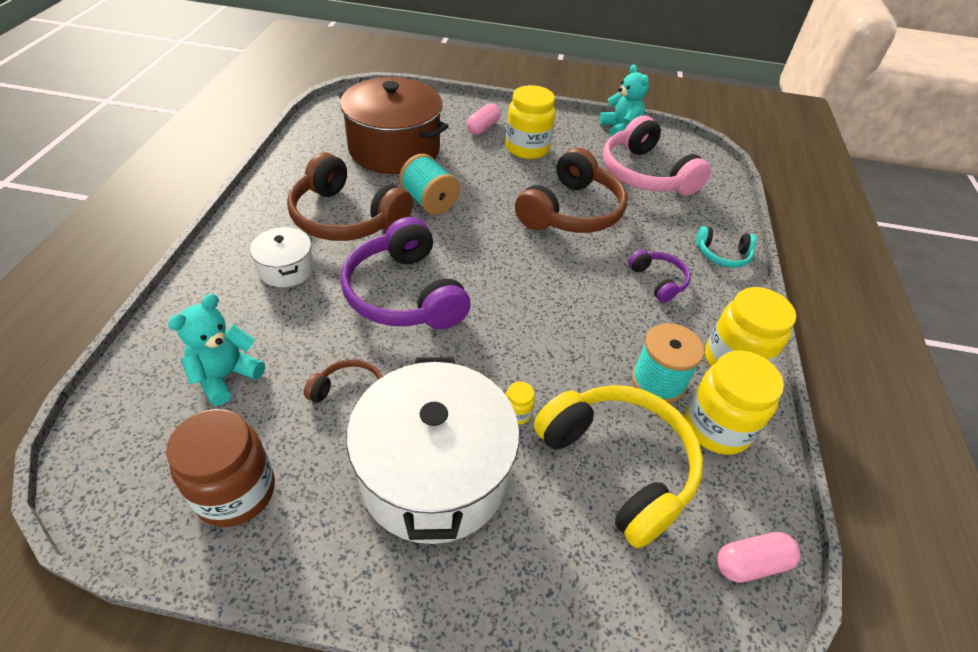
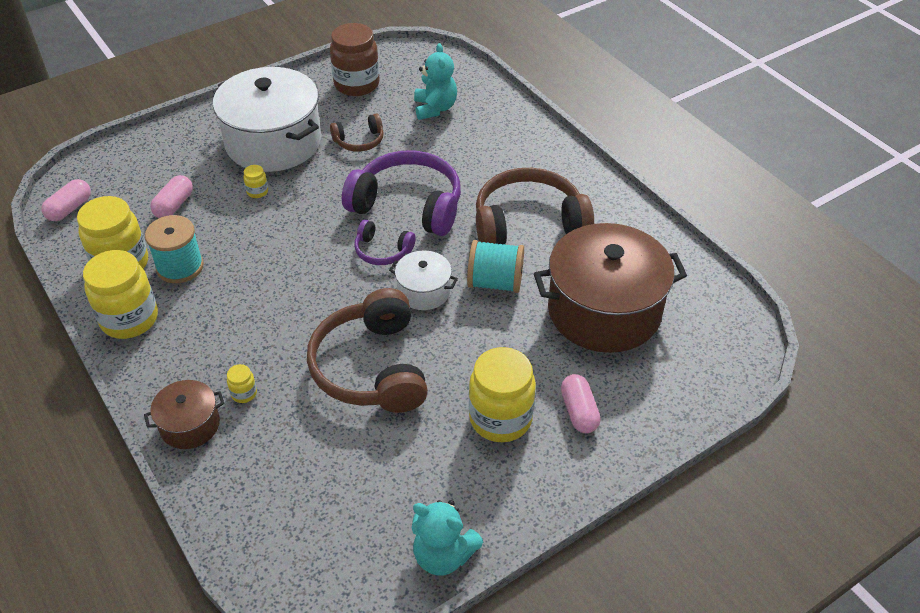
camera: 140 degrees right, 0 degrees up
white pot [250,227,314,287] -> white pot moved to [389,250,458,310]
yellow headphones [534,385,703,548] -> pink capsule [150,175,193,218]
pink headphones [603,115,711,196] -> none
purple headphones [628,250,691,303] -> purple headphones moved to [354,220,415,265]
turquoise headphones [696,226,757,268] -> brown pot [144,380,224,449]
none -> yellow jar [227,364,257,403]

